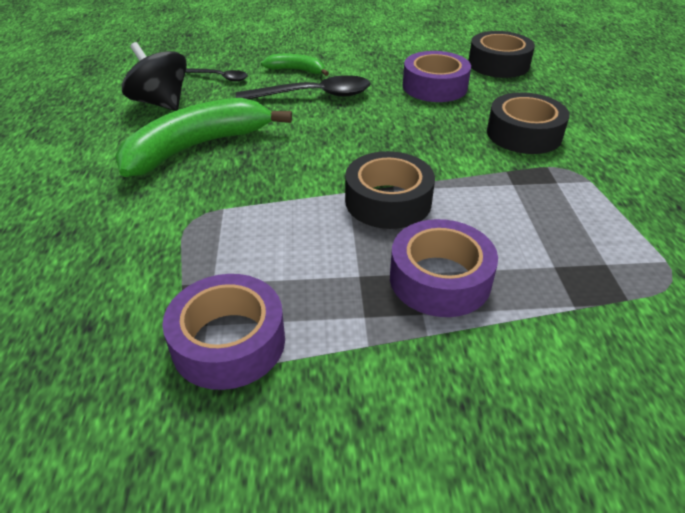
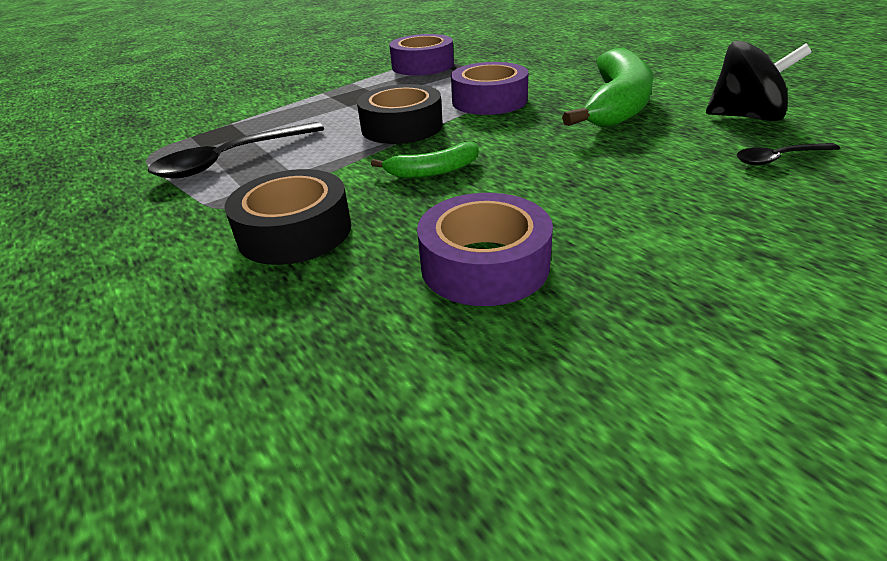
camera: 150 degrees right, 5 degrees down
black spoon [236,75,370,99] -> black spoon moved to [148,122,324,179]
green banana [261,54,329,76] -> green banana moved to [371,142,479,178]
purple tape [390,219,498,317] -> purple tape moved to [451,62,528,115]
black tape [468,31,535,78] -> none

